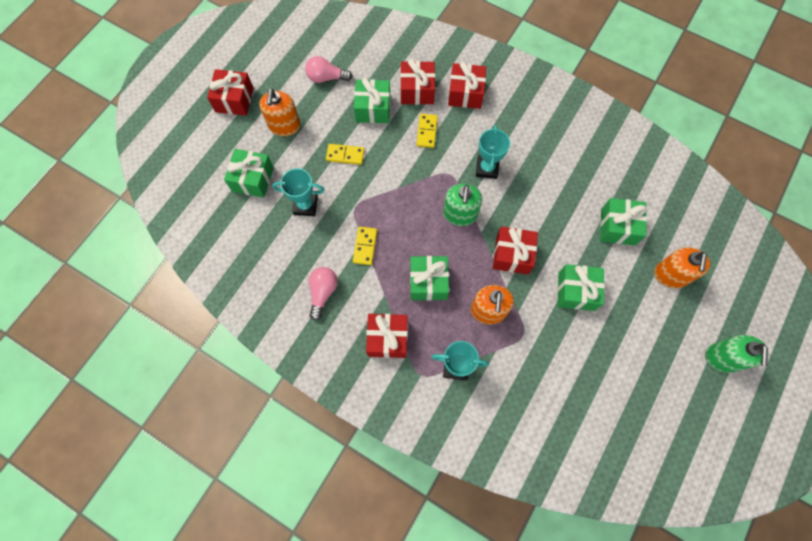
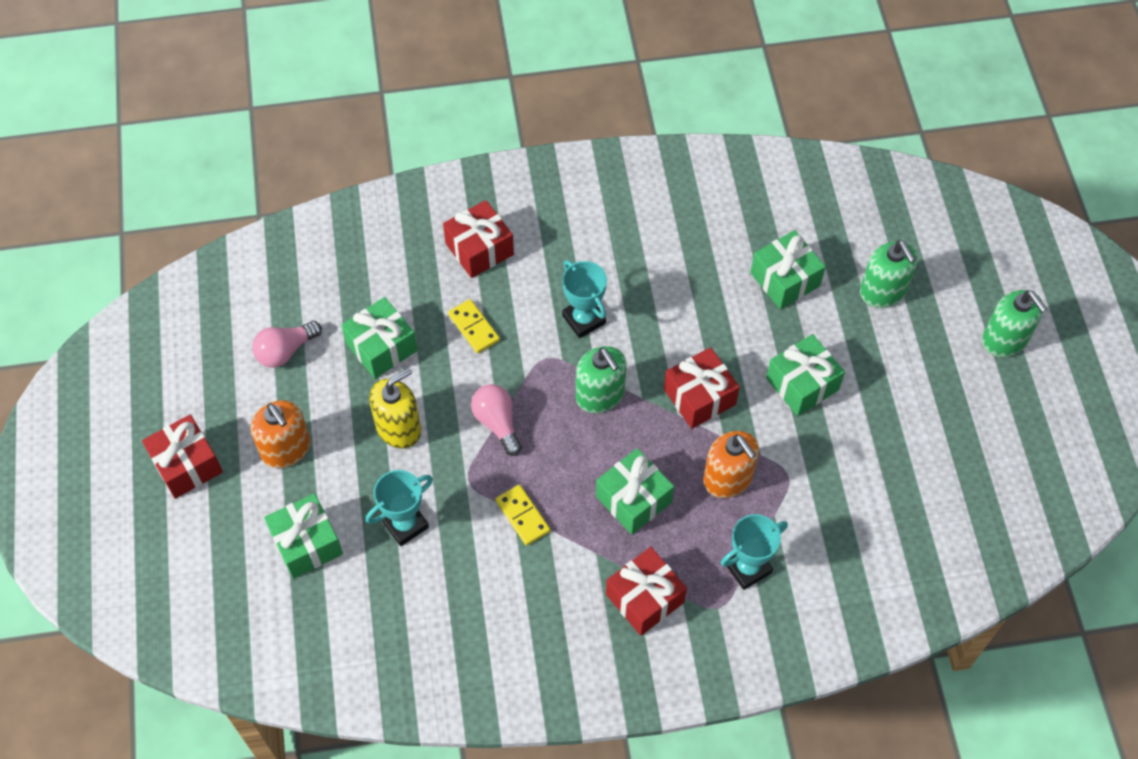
camera: 40 degrees left, 10 degrees down
pink light bulb [309,267,338,321] -> pink light bulb moved to [471,384,522,456]
yellow domino [326,144,364,165] -> yellow soap dispenser [369,368,421,449]
red gift [400,59,435,105] -> none
orange soap dispenser [654,247,710,288] -> green soap dispenser [860,240,918,308]

